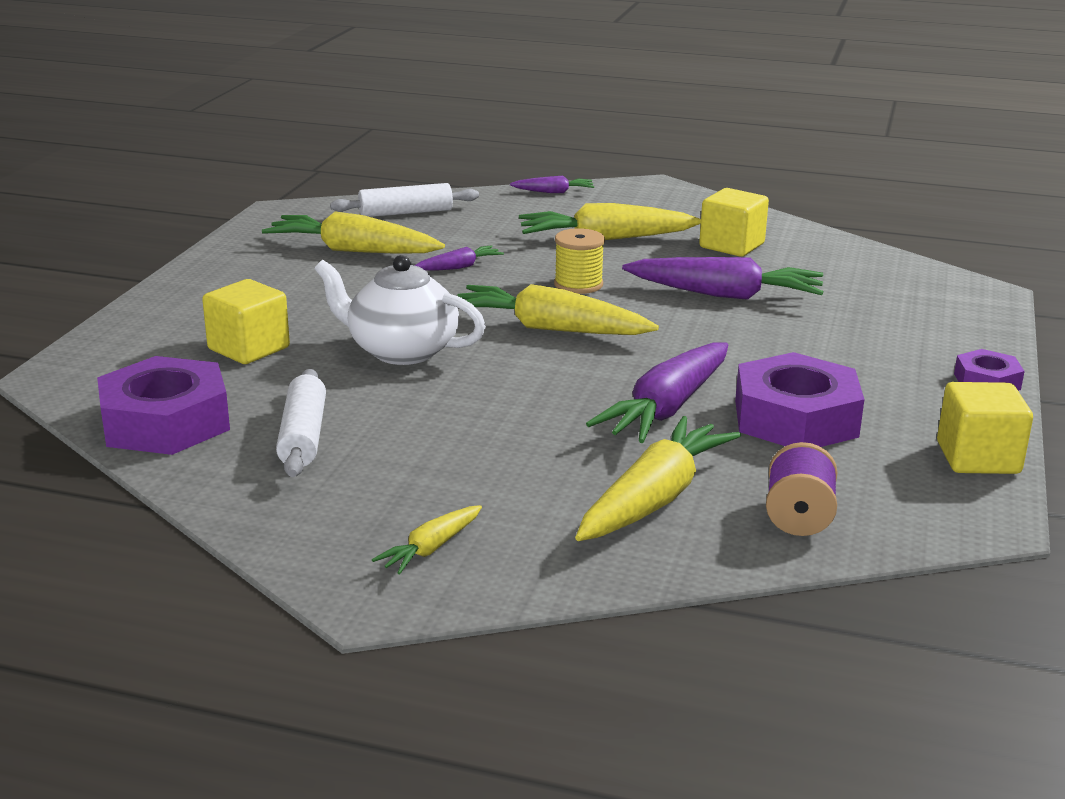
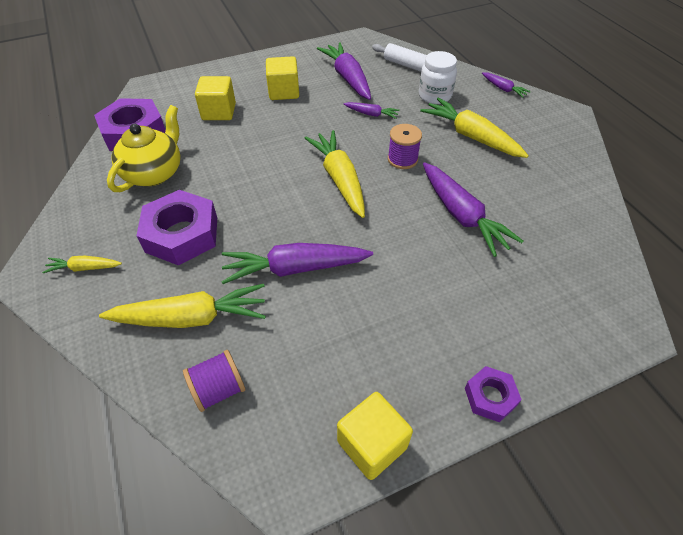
camera: 50 degrees right, 25 degrees up
yellow carrot [262,212,445,254] -> purple carrot [317,42,371,100]
white rolling pin [276,369,326,477] -> yellow teapot [107,105,181,192]
white teapot [315,255,486,365] -> none
yellow spool [554,228,605,294] -> purple spool [388,124,422,169]
yellow cube [699,188,769,257] -> yellow cube moved to [266,56,299,100]
purple nut [735,352,864,447] -> purple nut moved to [136,190,217,265]
none -> white jar [419,51,457,104]

